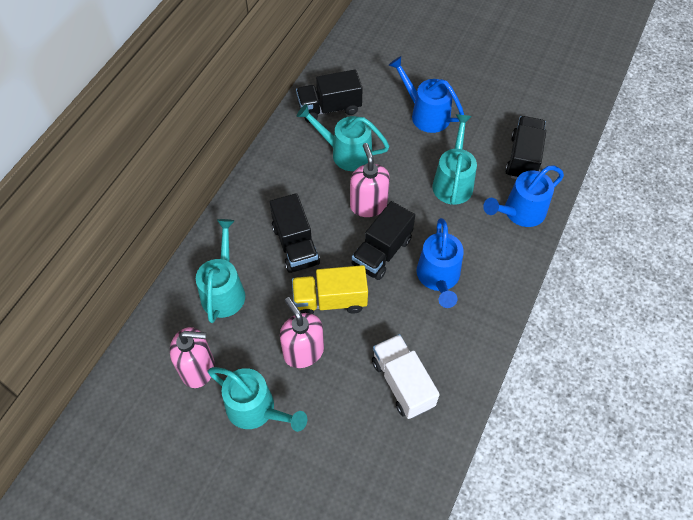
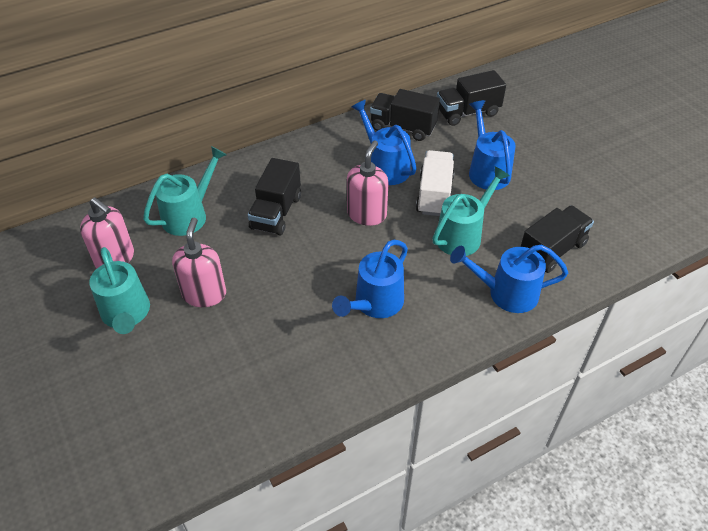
camera: 35 degrees right, 10 degrees down
yellow truck [292,265,368,314] -> none
turquoise watering can [297,104,390,171] -> blue watering can [352,100,417,185]
black truck [352,201,415,280] -> black truck moved to [437,70,506,126]
white truck [372,334,440,419] -> white truck moved to [416,150,455,216]

